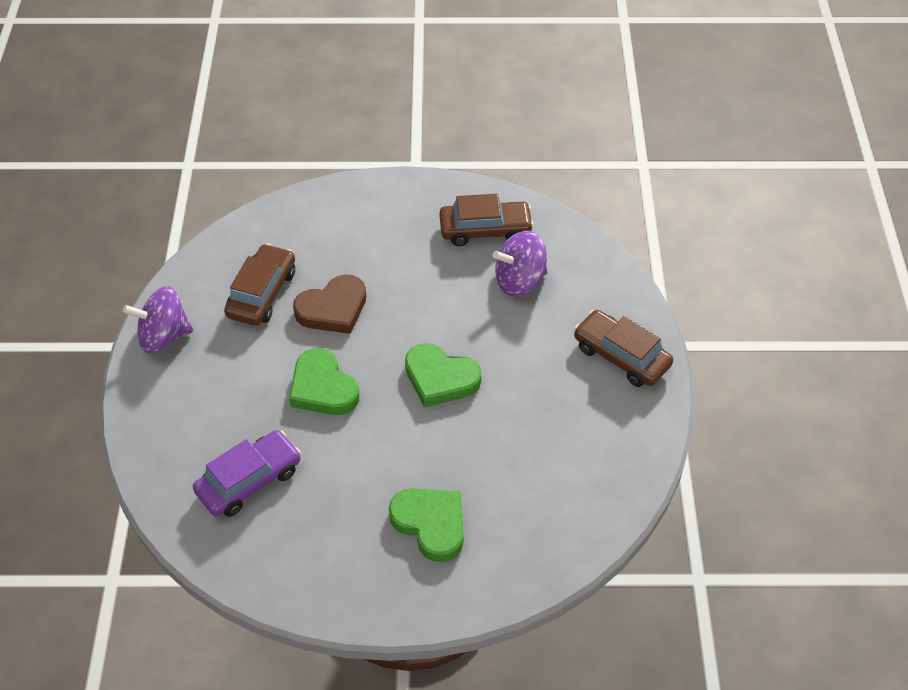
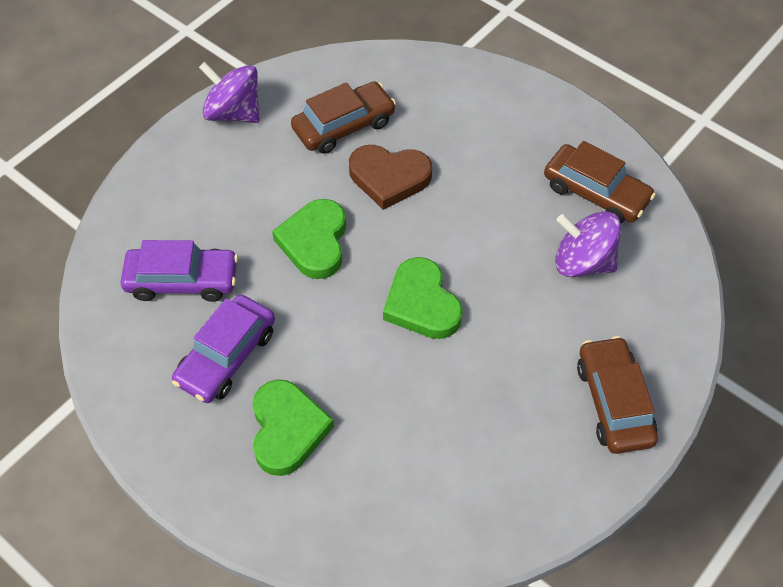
camera: 40 degrees right, 5 degrees up
none -> purple car [172,295,275,403]

